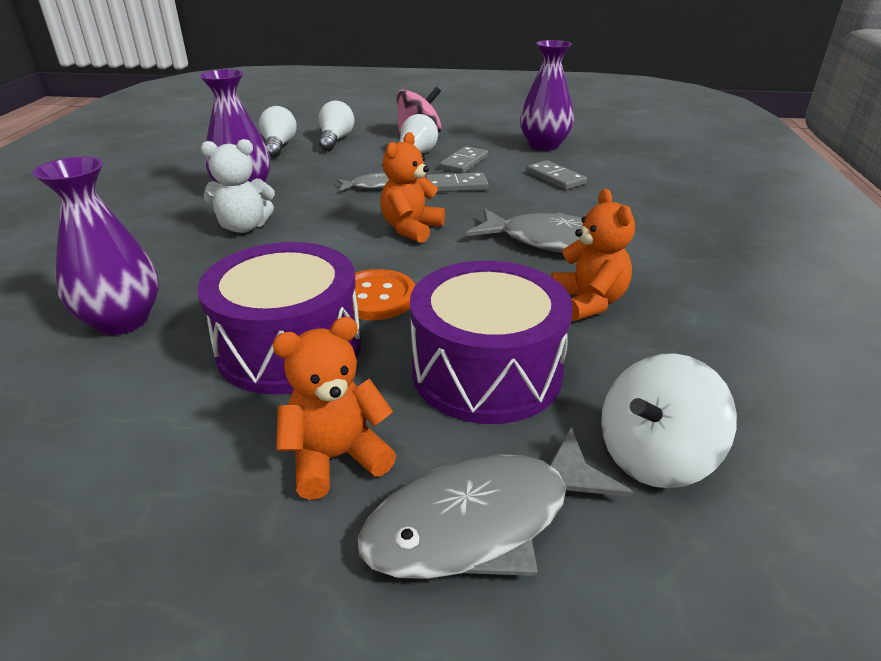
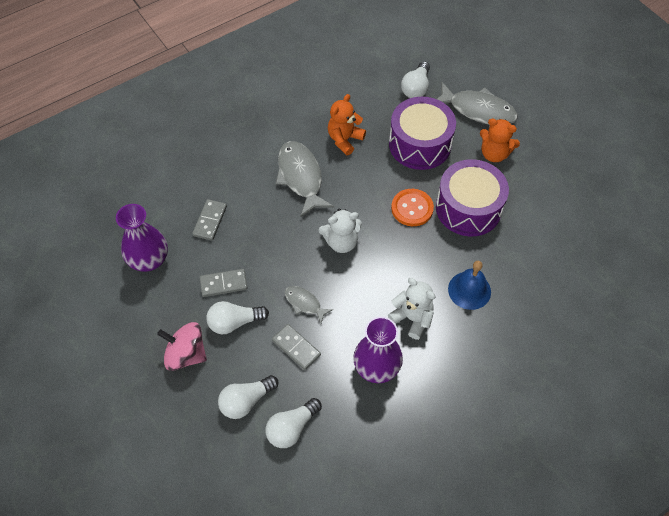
camera: 130 degrees left, 25 degrees up
purple vase [33,156,159,335] -> none
orange teddy bear [380,132,445,243] -> white teddy bear [319,208,362,253]
grey domino [425,172,489,192] -> grey domino moved to [272,324,321,370]
white spinning top [601,353,737,488] -> white light bulb [401,61,430,98]
none -> blue bell [448,261,491,310]

